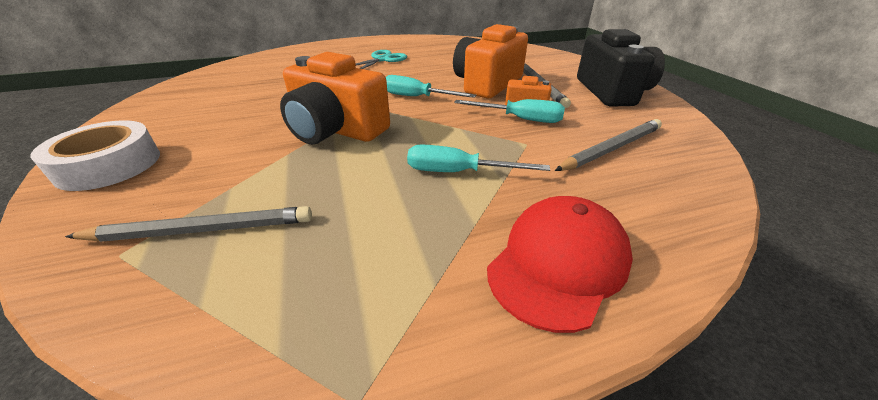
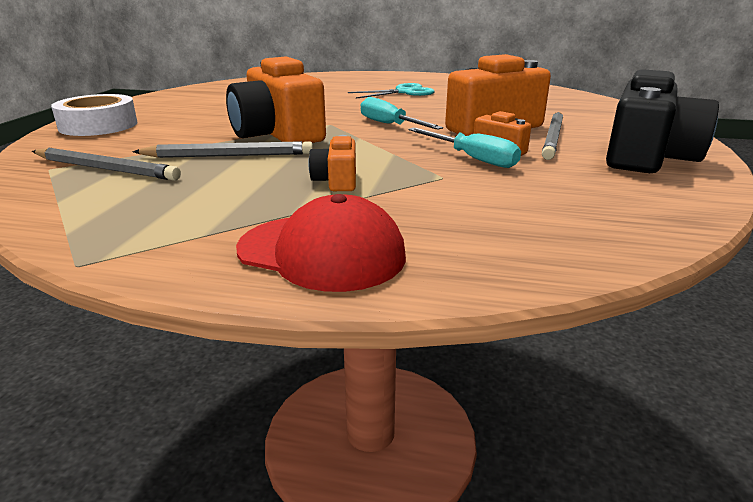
camera: 30 degrees right, 10 degrees down
turquoise screwdriver [407,144,550,172] -> orange camera [308,135,356,191]
red cap [487,196,633,333] -> red cap turned 45 degrees clockwise [236,194,406,292]
grey pencil [555,119,662,171] -> grey pencil moved to [132,141,313,158]

